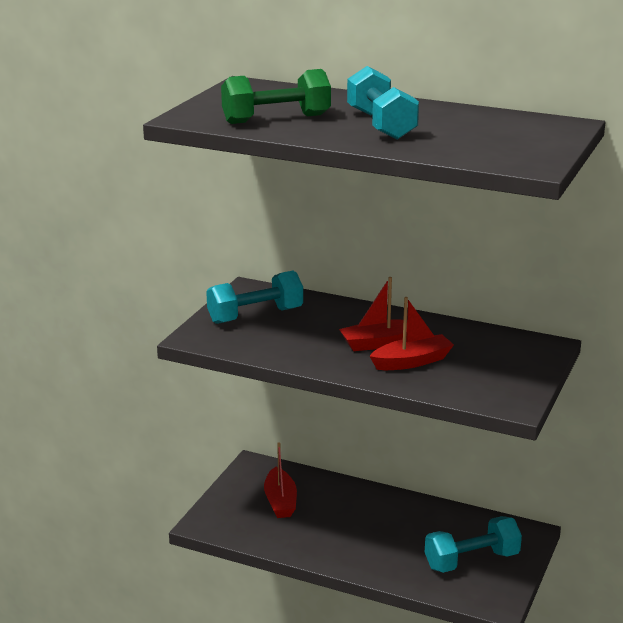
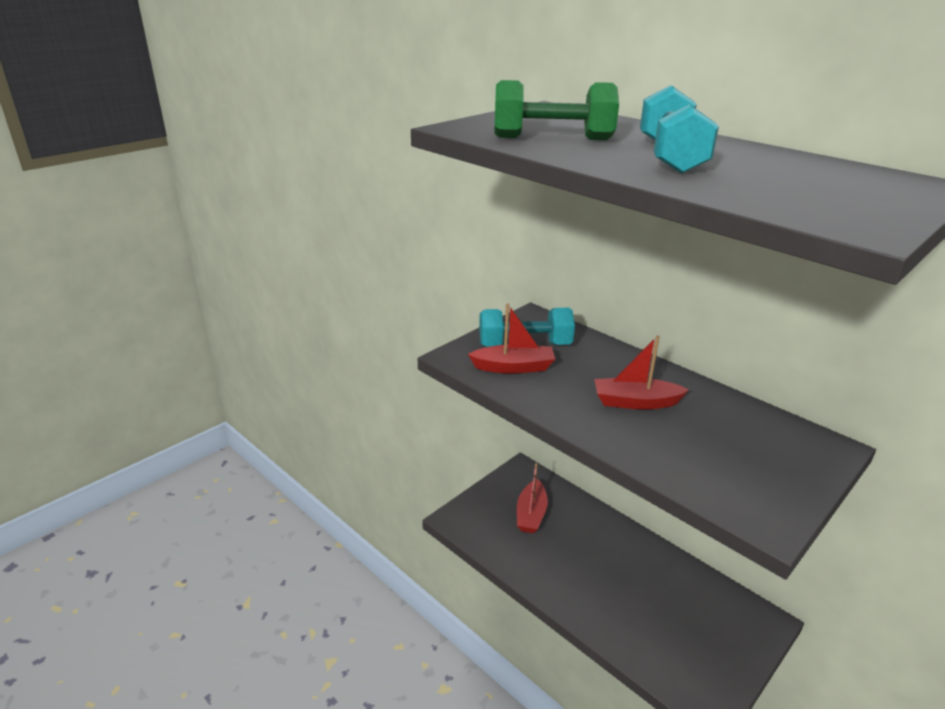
camera: 20 degrees right, 5 degrees up
red boat [369,297,454,370] -> red boat moved to [468,303,555,374]
turquoise dumbbell [425,516,522,573] -> none

